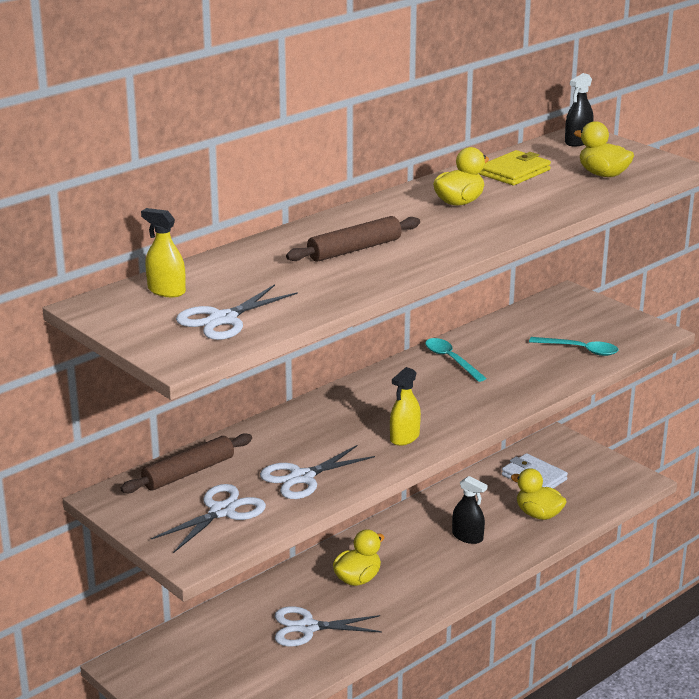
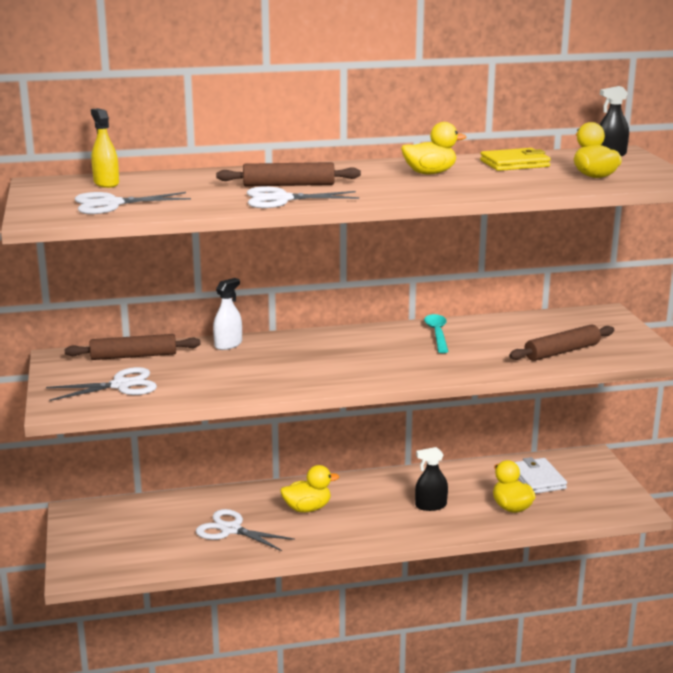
camera: 30 degrees right, 5 degrees down
white scissors [260,445,375,499] -> white scissors moved to [247,186,359,208]
yellow spray bottle [390,367,421,446] -> none
black spray bottle [452,476,487,544] -> black spray bottle turned 105 degrees clockwise [415,447,448,511]
turquoise spoon [529,337,618,356] -> brown rolling pin [509,325,614,361]
none -> white spray bottle [213,278,242,350]

